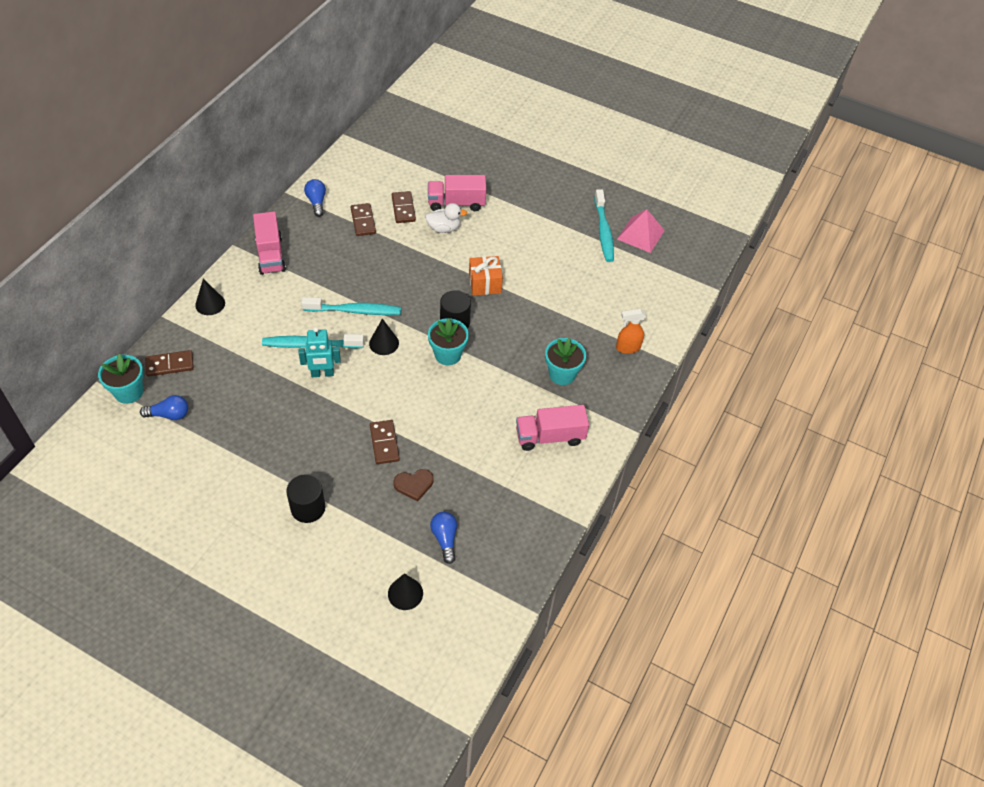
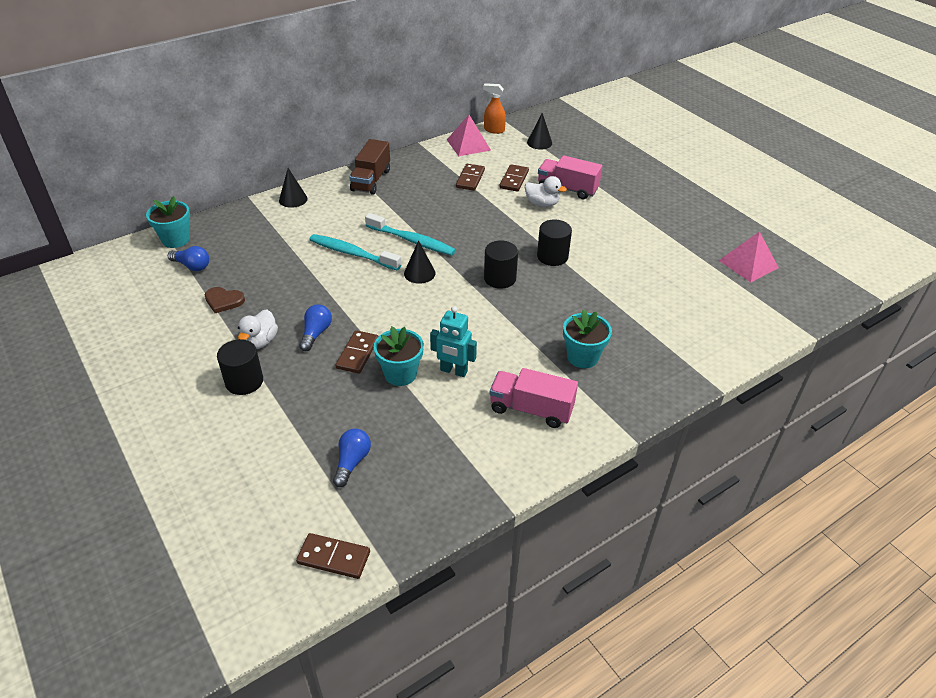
camera: 30 degrees right, 10 degrees down
brown domino [145,350,194,377] -> brown domino moved to [296,533,370,579]
pink truck [253,212,286,275] -> brown truck [349,139,390,195]
turquoise robot [299,327,341,377] -> turquoise robot moved to [430,306,477,377]
blue light bulb [304,179,326,217] -> blue light bulb moved to [299,305,332,351]
black cone [388,573,423,610] -> black cone moved to [527,113,552,149]
brown heart [394,469,433,501] -> brown heart moved to [205,287,245,313]
turquoise flower pot [428,318,469,365] -> turquoise flower pot moved to [374,326,424,386]
orange gift [469,256,503,296] -> black cylinder [537,219,572,266]
turquoise toothbrush [595,189,614,262] -> none
orange spray bottle [616,309,646,354] -> orange spray bottle moved to [483,83,506,134]
none -> white duck [238,310,278,349]
none -> pink pyramid [447,115,491,156]

